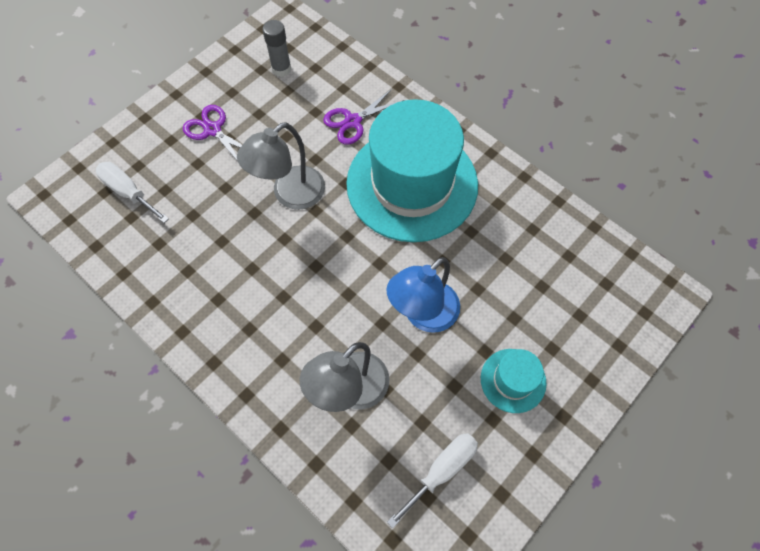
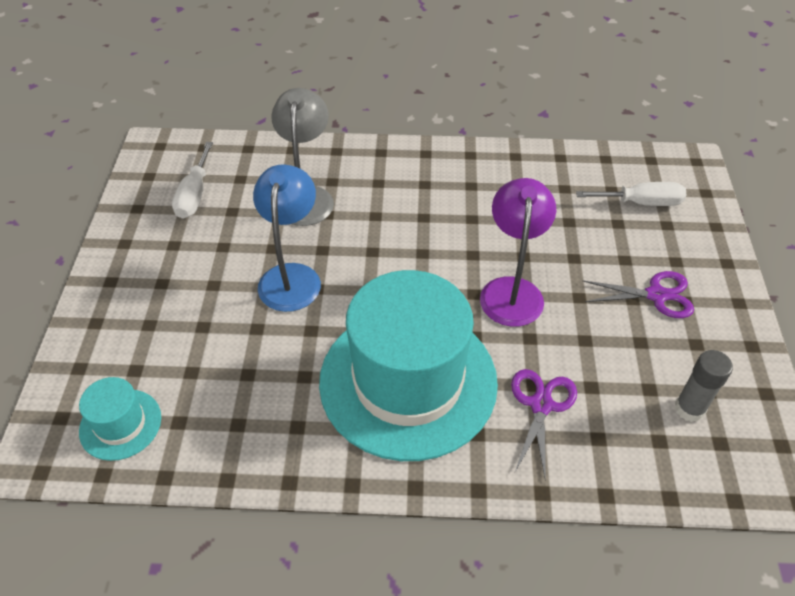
camera: 140 degrees right, 15 degrees down
grey lamp [237,122,325,210] -> purple lamp [480,178,556,327]
turquoise hat [481,349,547,413] -> turquoise hat moved to [79,377,161,461]

